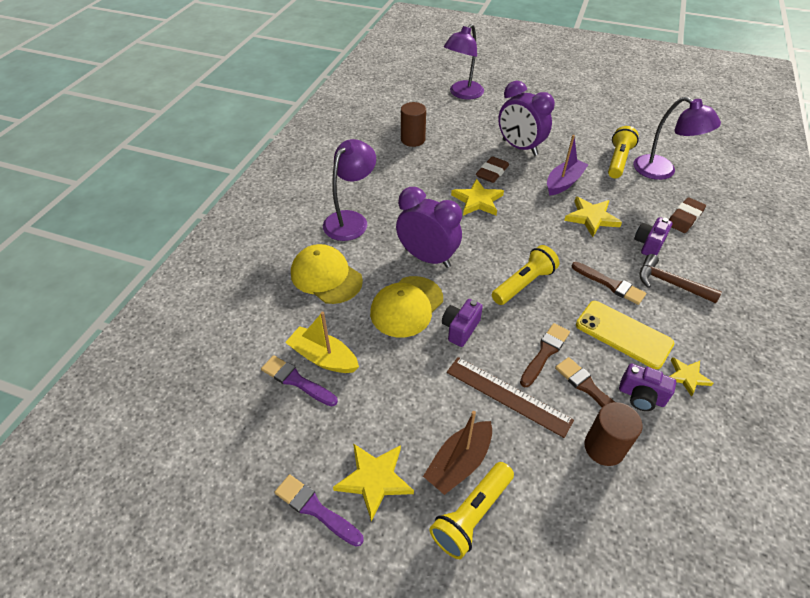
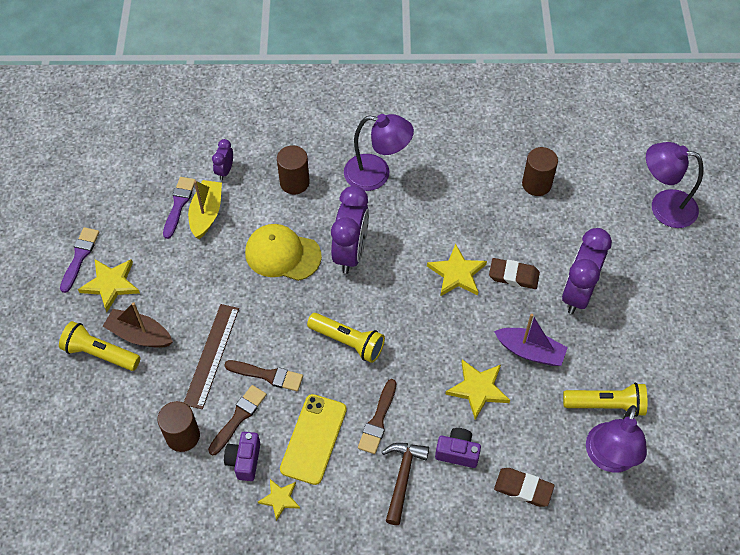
camera: 70 degrees right, 10 degrees up
yellow cap [291,244,363,304] -> brown cylinder [277,145,310,194]
purple camera [442,299,483,347] -> none
none -> purple clock [212,139,233,180]

